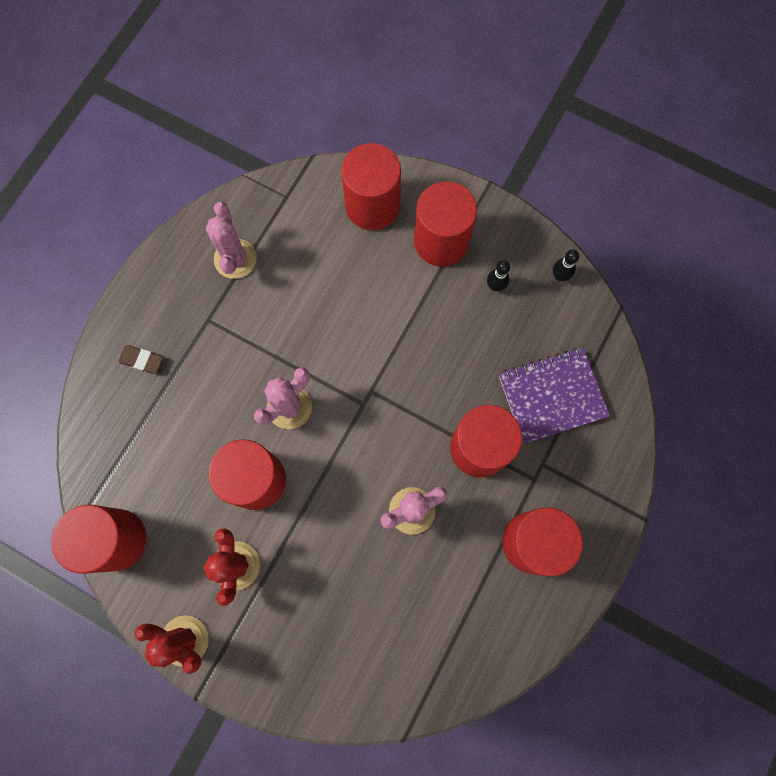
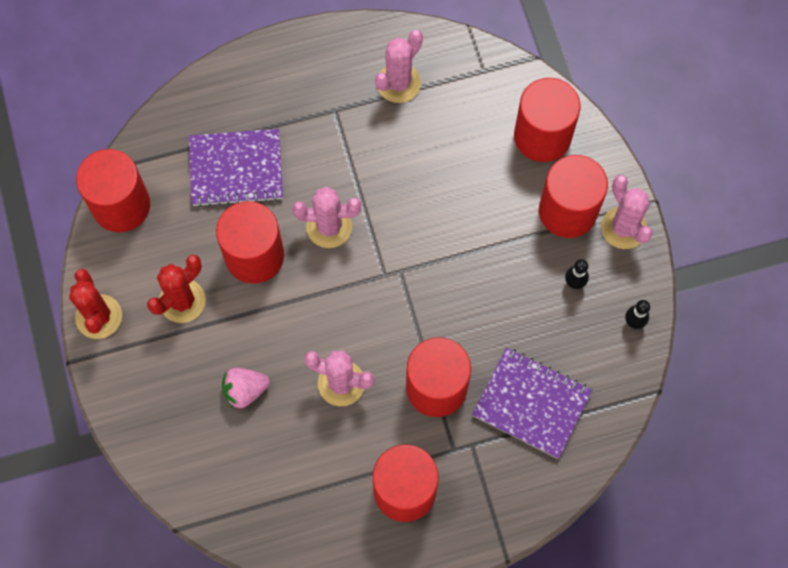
camera: 45 degrees right, 5 degrees down
brown eraser [118,345,163,374] -> none
none -> purple notebook [189,129,283,207]
none -> pink strawberry [222,368,270,408]
none -> pink cactus [601,175,653,249]

